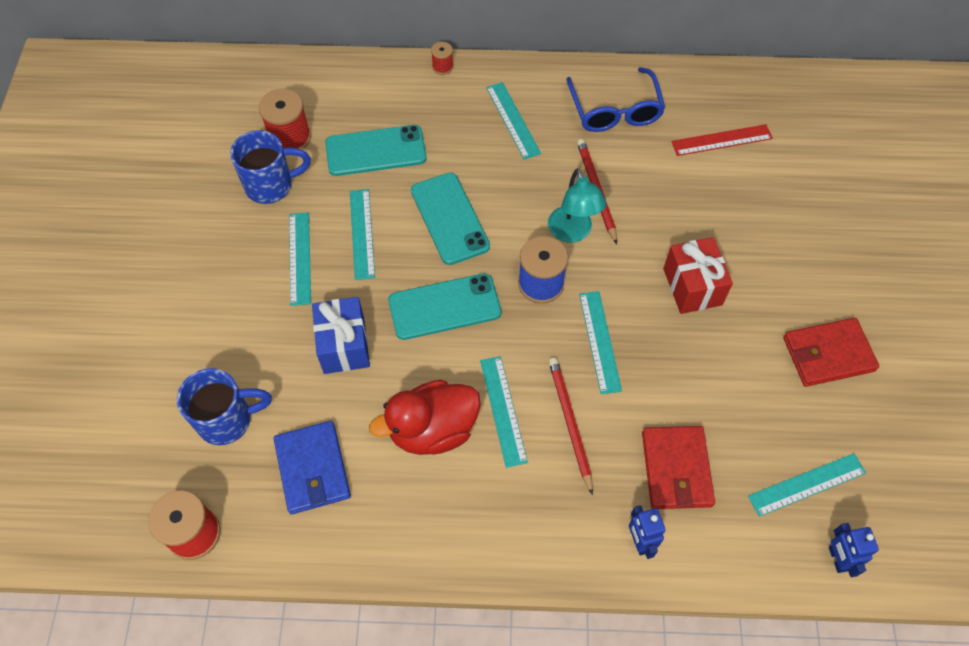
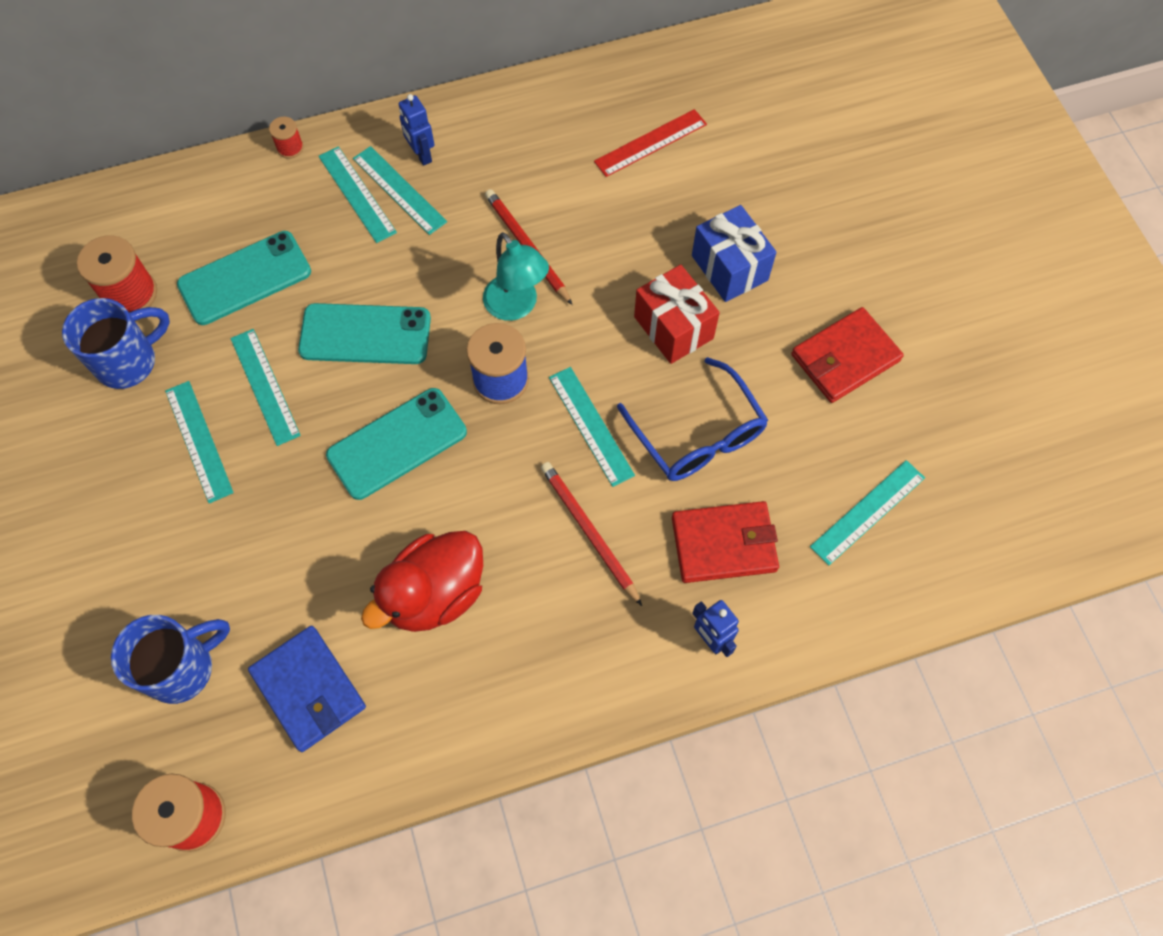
camera: 20 degrees left, 5 degrees up
blue gift [312,297,370,374] -> blue gift moved to [692,205,777,302]
turquoise phone [411,173,490,265] -> turquoise phone turned 45 degrees counterclockwise [298,303,431,364]
turquoise ruler [480,356,528,468] -> turquoise ruler moved to [319,146,397,243]
blue glasses [566,67,665,132] -> blue glasses moved to [617,357,768,481]
red wallet [642,426,715,509] -> red wallet turned 75 degrees counterclockwise [672,501,779,583]
blue robot [829,523,879,577] -> blue robot moved to [399,94,434,166]

